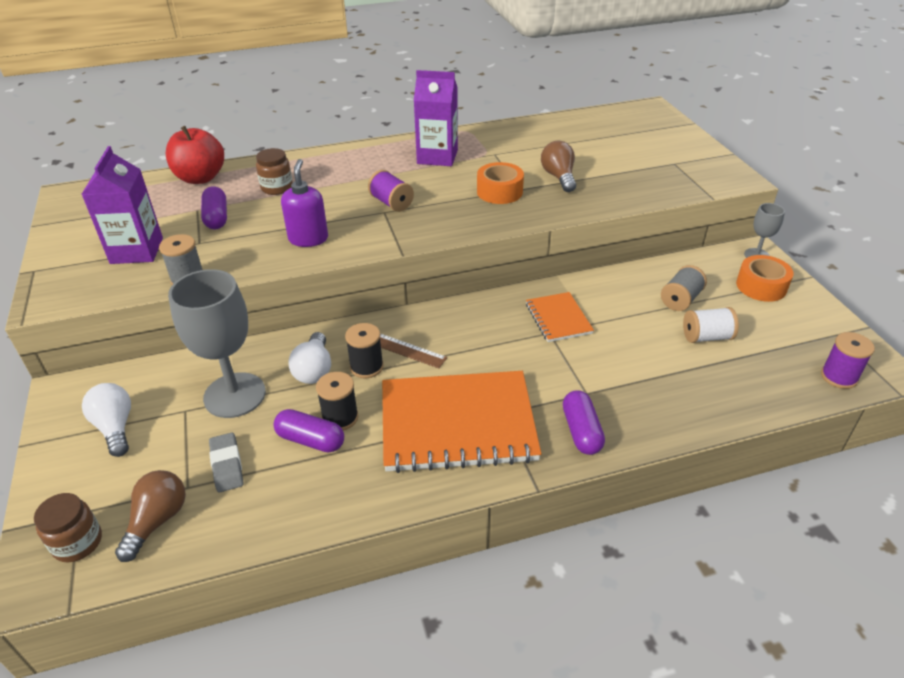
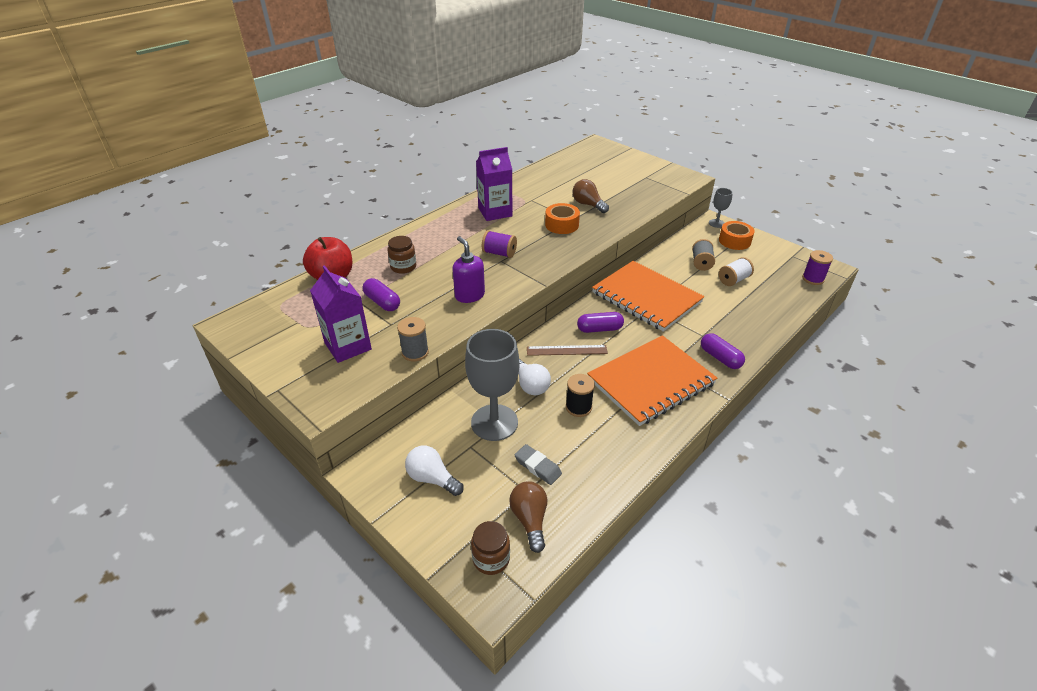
camera: 30 degrees left, 0 degrees up
purple capsule [273,409,344,453] -> purple capsule moved to [577,312,624,333]
black spool [345,323,384,378] -> none
orange notebook [526,292,594,342] -> orange notebook [592,261,704,332], size x2.02

